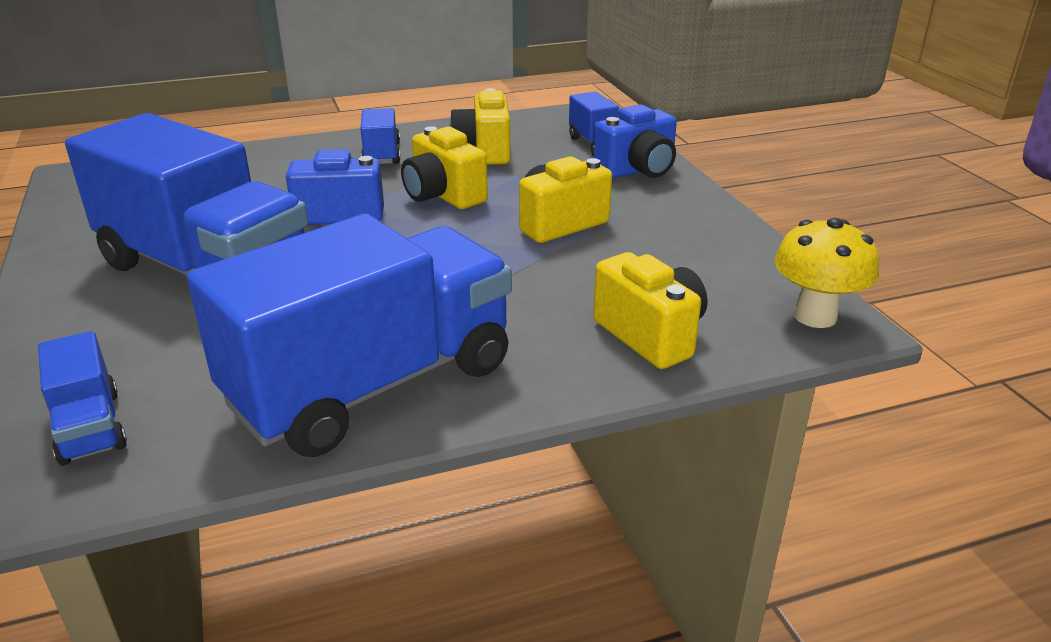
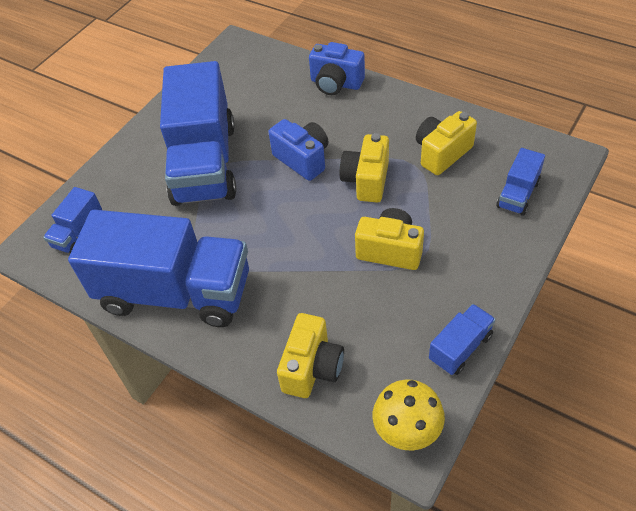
camera: 55 degrees right, 20 degrees up
blue truck [360,108,400,164] -> blue truck moved to [429,304,496,375]
blue camera [594,104,677,179] -> blue camera moved to [309,42,365,95]

